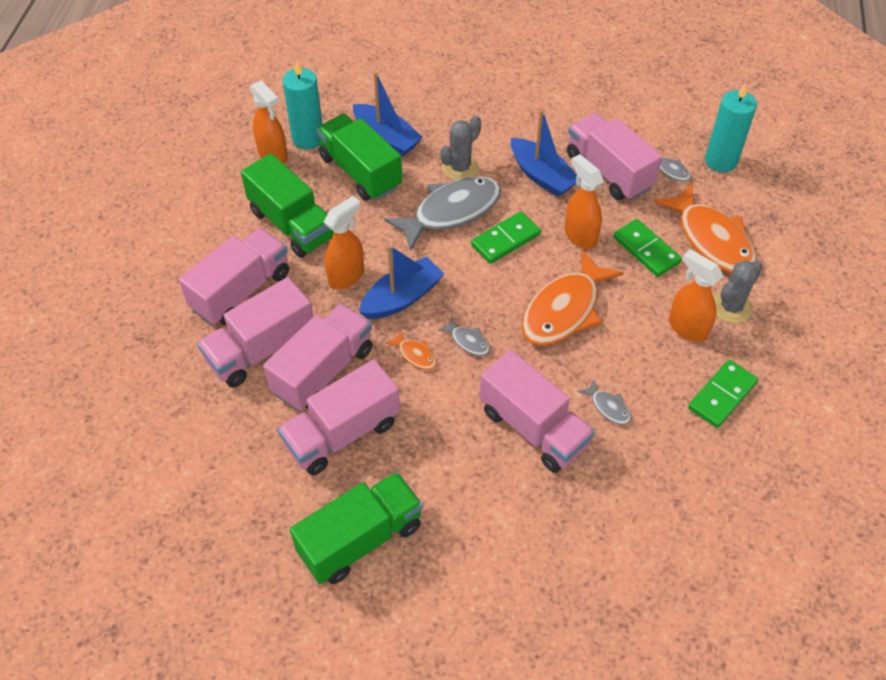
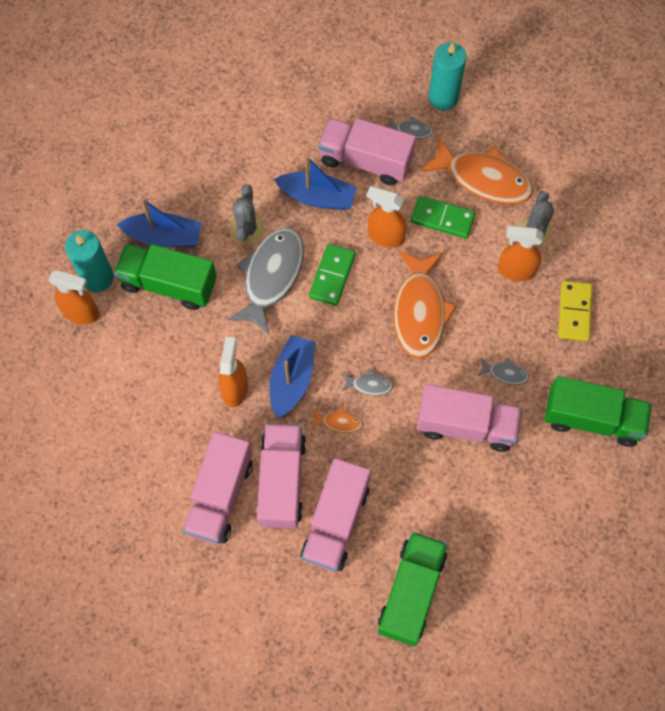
camera: 35 degrees left, 15 degrees up
pink truck [179,228,289,326] -> none
green truck [241,153,333,258] -> green truck moved to [544,376,652,447]
green domino [688,360,758,428] -> yellow domino [558,280,592,342]

